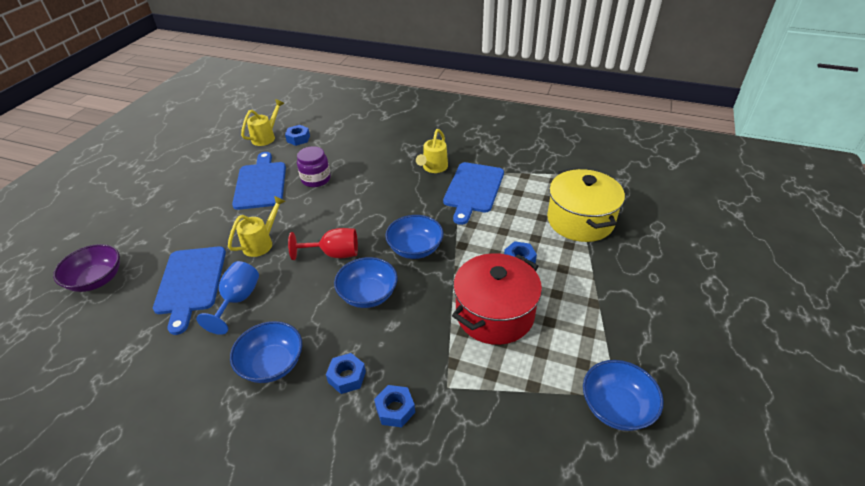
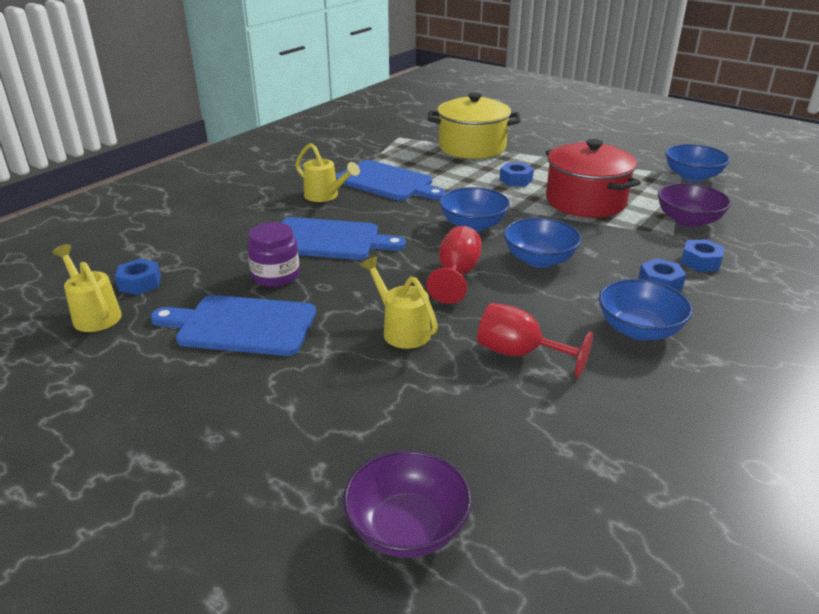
camera: 75 degrees left, 10 degrees down
blue cutting board [153,246,226,335] -> blue cutting board moved to [281,217,406,260]
blue goblet [196,261,259,335] -> red goblet [477,303,593,378]
none -> purple bowl [658,183,731,227]

